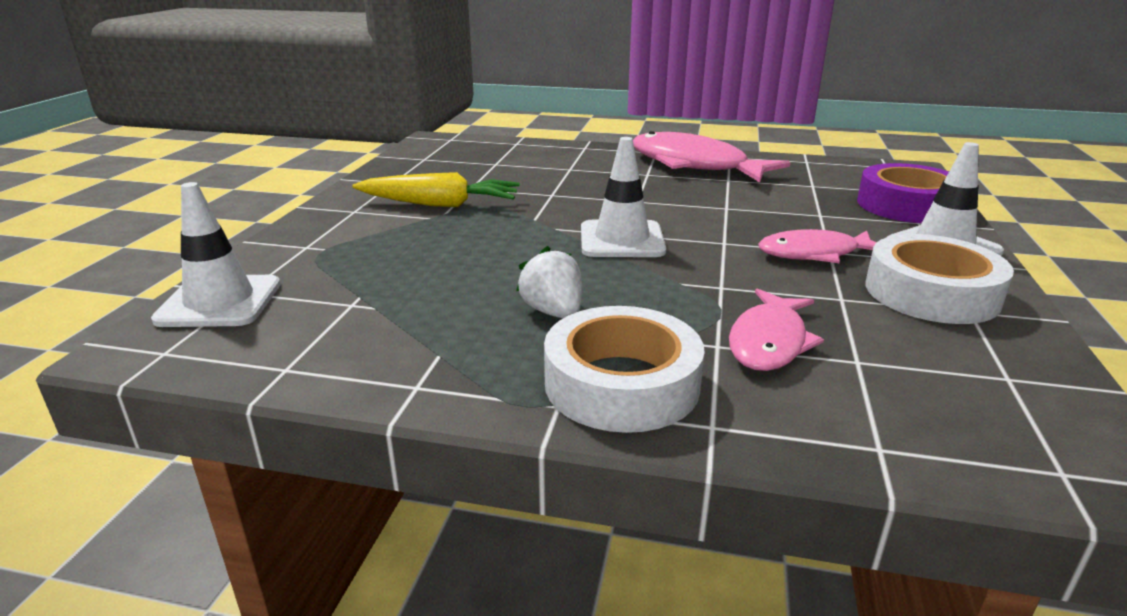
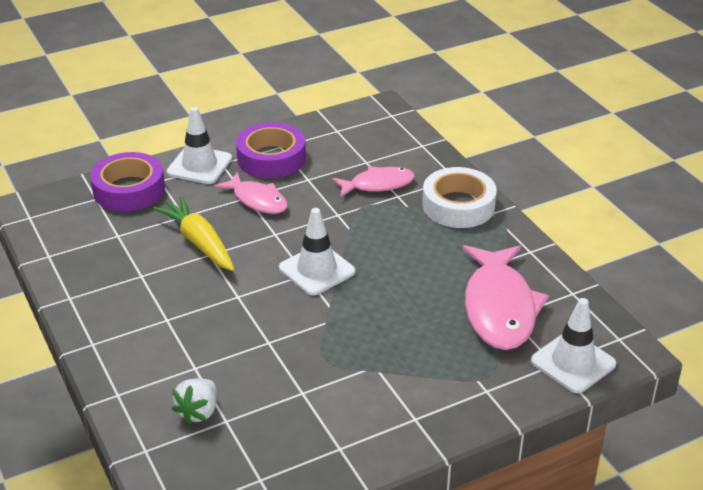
camera: 130 degrees left, 10 degrees up
yellow carrot [352,172,520,207] -> yellow carrot moved to [153,196,234,271]
white strawberry [516,246,582,318] -> white strawberry moved to [172,378,217,424]
pink fish [633,131,791,182] -> pink fish moved to [463,245,549,350]
white tape [866,234,1014,324] -> purple tape [236,122,306,178]

